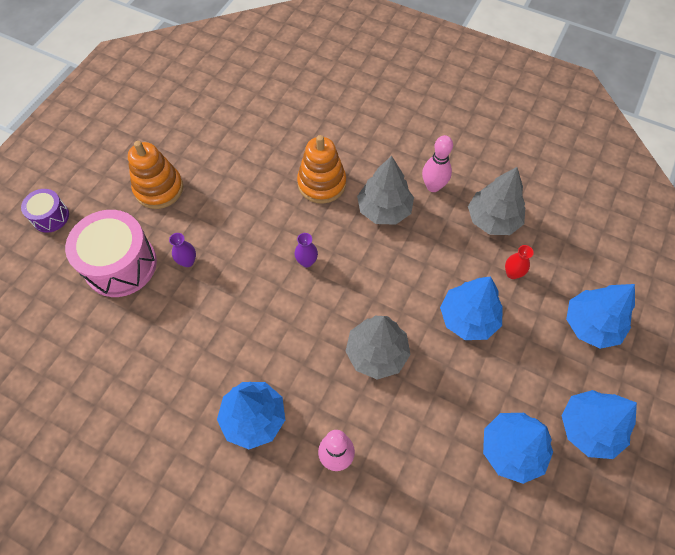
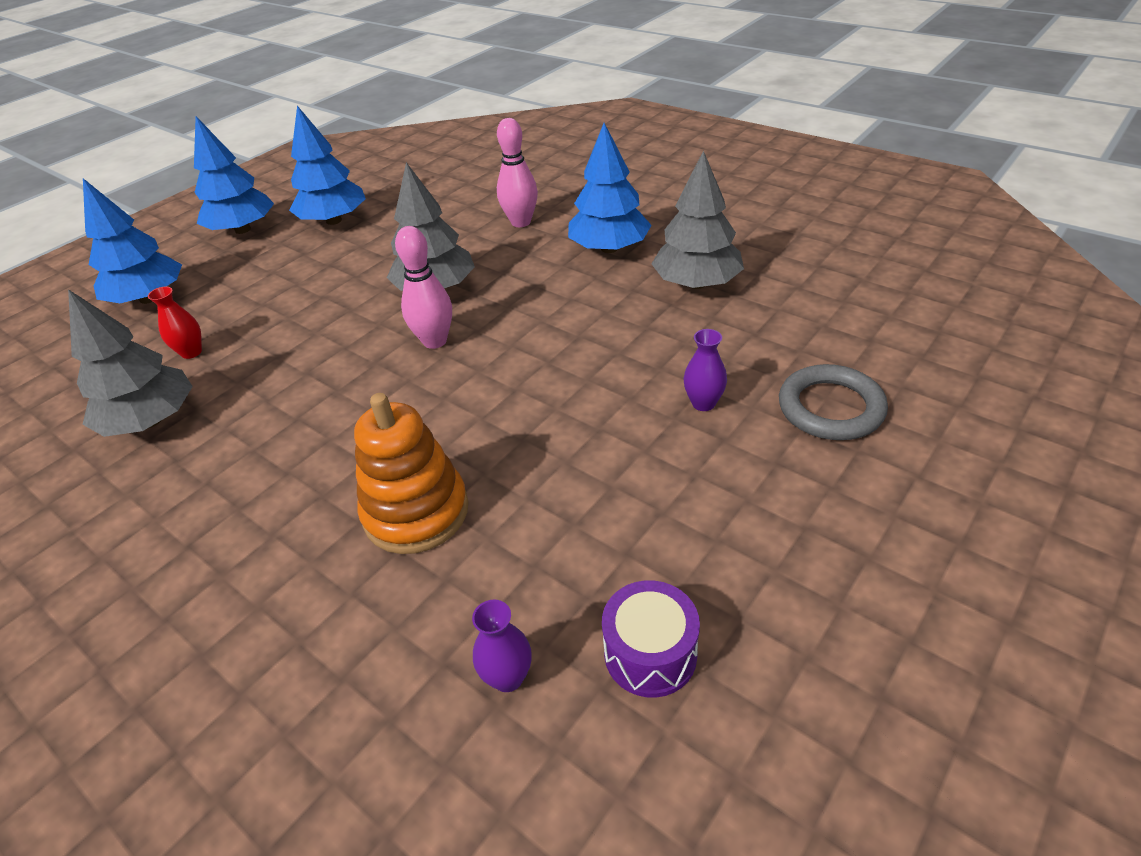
camera: 165 degrees left, 20 degrees down
purple drum [21,189,69,233] -> purple drum moved to [602,580,700,698]
pink drum [65,210,157,297] -> grey ring [779,364,888,440]
orange stacking toy [128,141,183,209] -> none
purple vase [295,233,318,267] -> purple vase moved to [472,599,532,692]
grey tree [357,156,414,225] -> grey tree moved to [652,151,744,289]
pink bowling pin [422,135,453,192] -> pink bowling pin moved to [395,226,452,349]
blue tree [440,276,503,340] -> none

